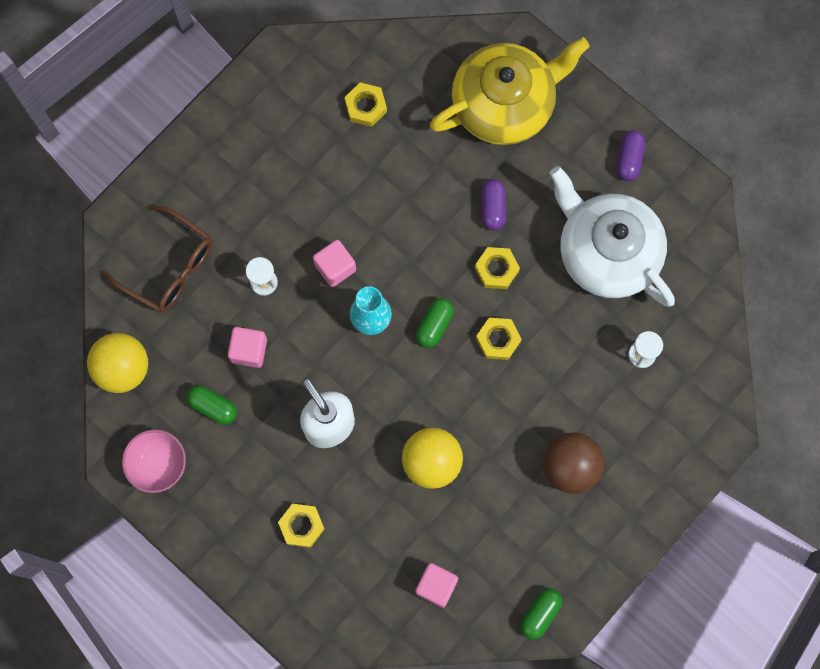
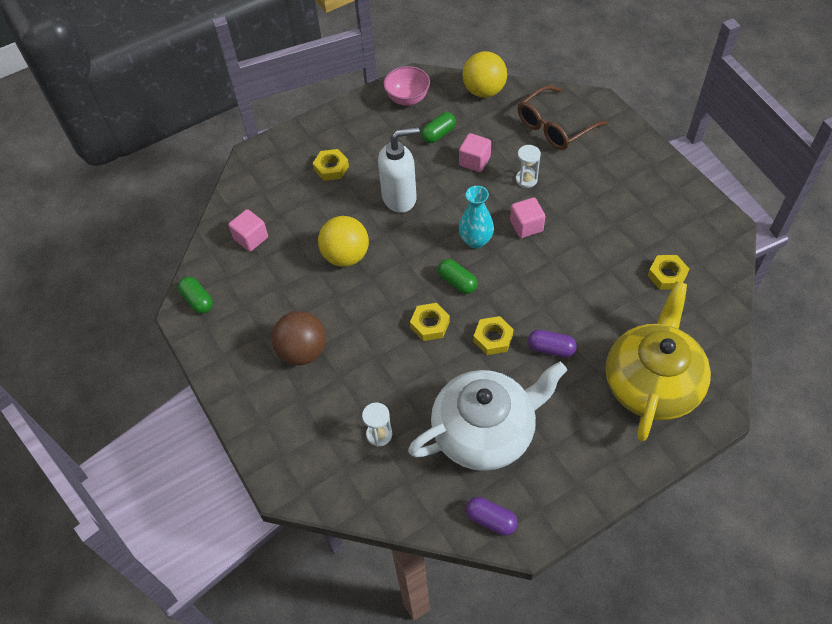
camera: 110 degrees right, 20 degrees down
yellow teapot [430,37,590,145] -> yellow teapot turned 150 degrees counterclockwise [606,281,711,441]
purple capsule [617,130,645,181] -> purple capsule moved to [466,497,518,536]

